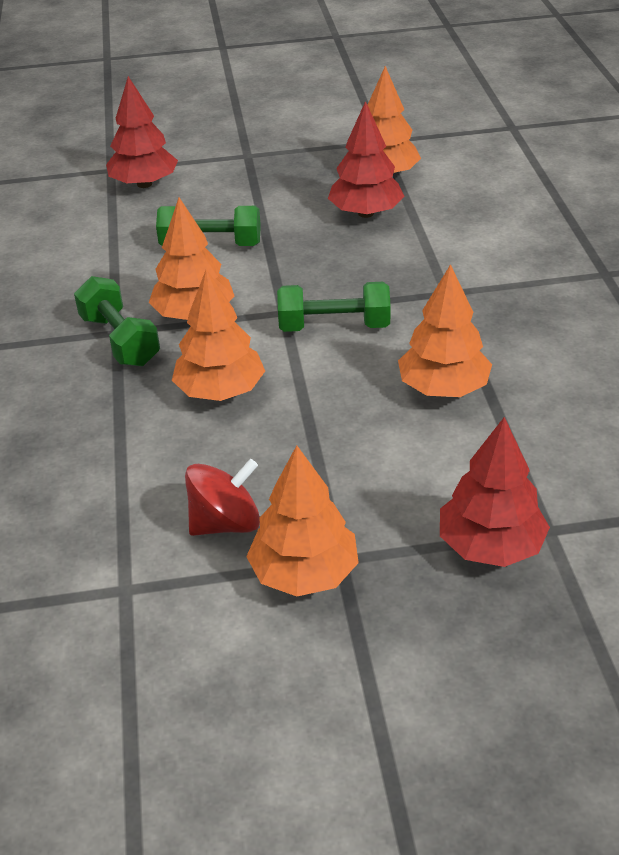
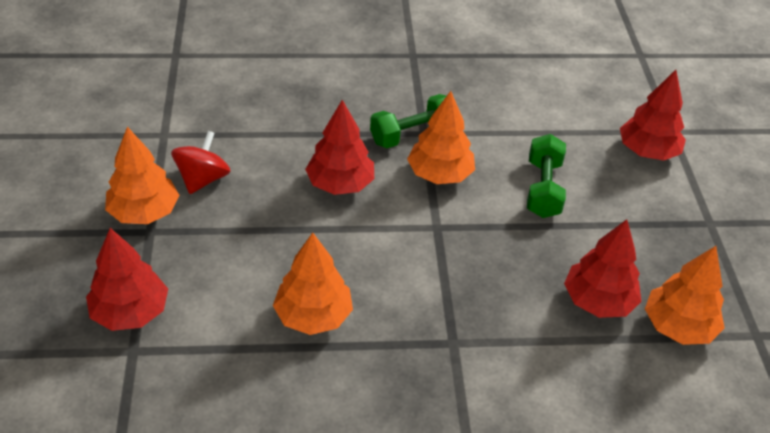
camera: 90 degrees right, 5 degrees up
orange tree [172,269,265,401] -> red tree [305,100,374,195]
red spinning top [185,459,260,536] -> red spinning top turned 135 degrees counterclockwise [171,131,231,194]
green dumbbell [277,282,391,332] -> none

